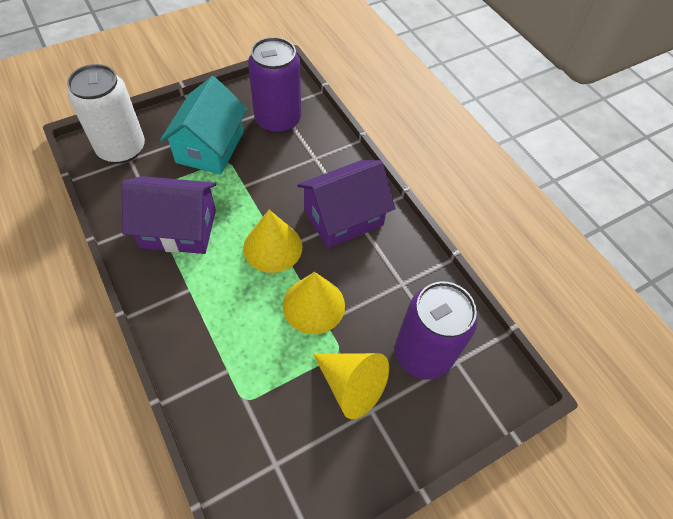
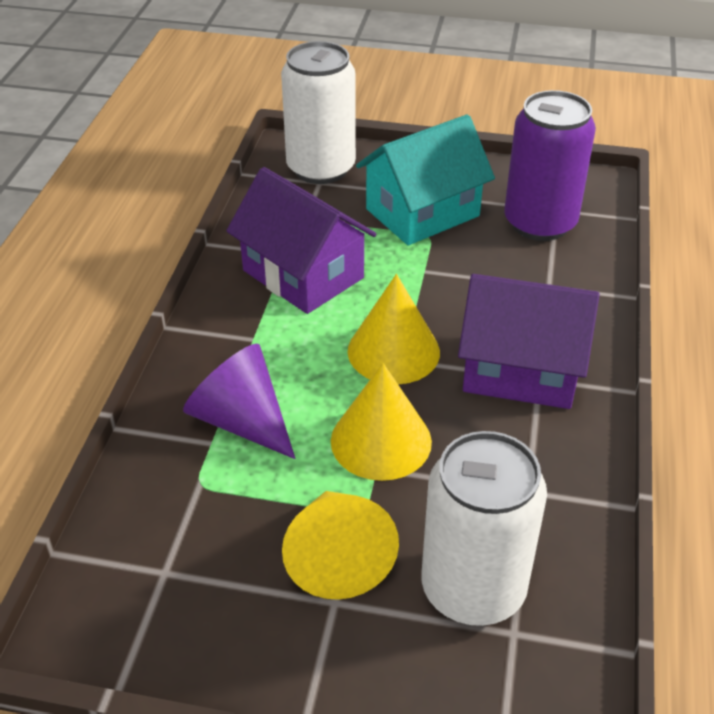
camera: 45 degrees right, 15 degrees down
purple can [395,281,478,380] -> white can [421,431,547,626]
none -> purple cone [183,344,296,459]

